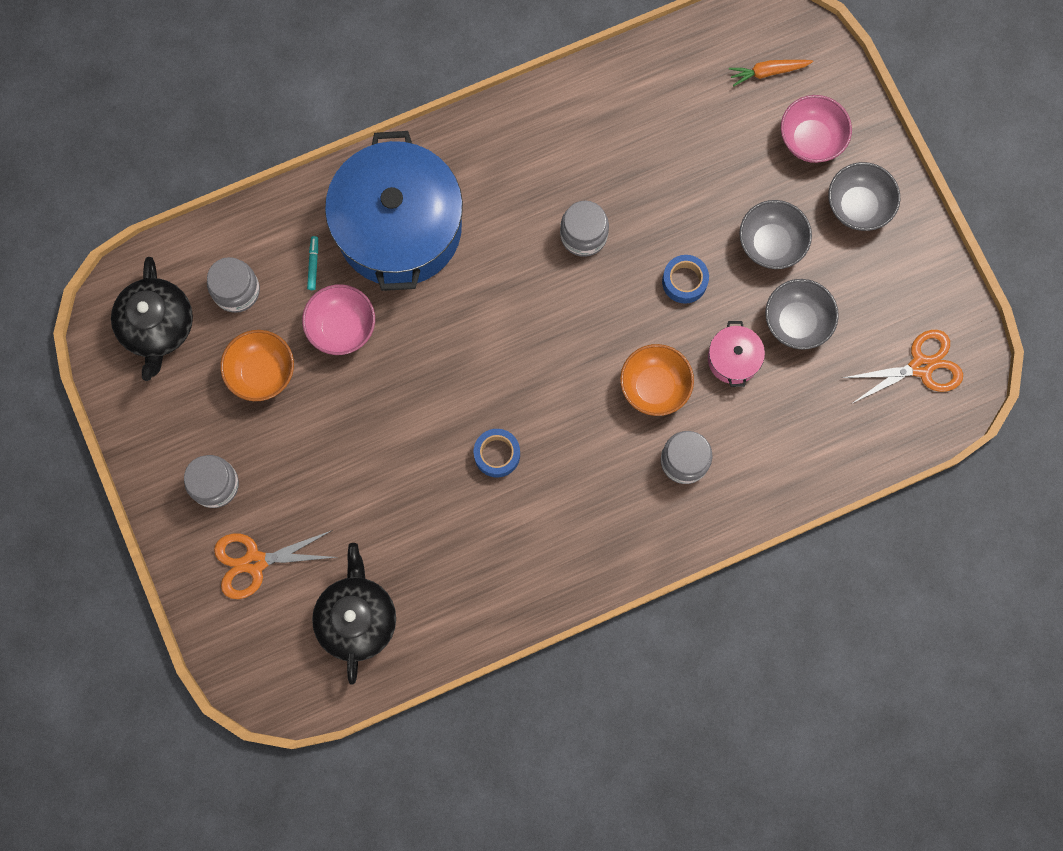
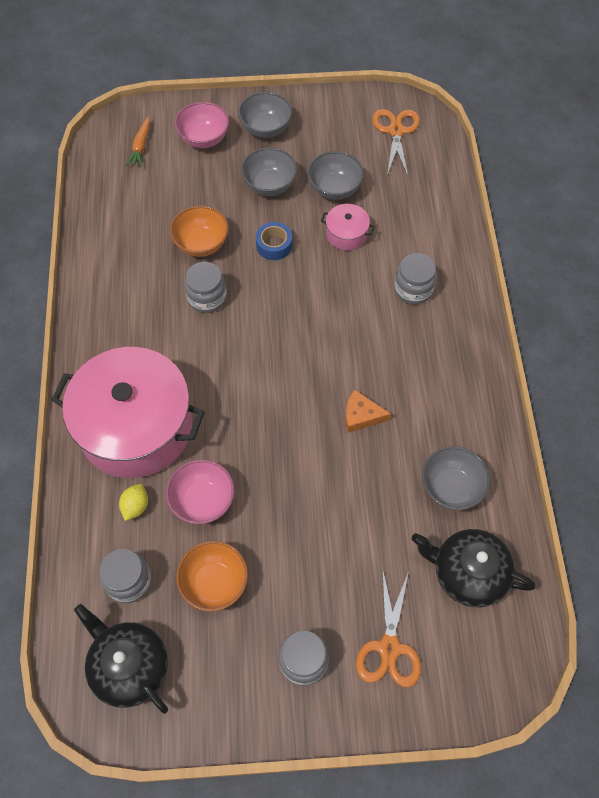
camera: 70 degrees left, 15 degrees down
black teapot [111,257,193,381] -> black teapot turned 150 degrees counterclockwise [74,604,168,714]
turquoise marker [307,236,318,290] -> yellow lemon [119,484,148,521]
blue pot [325,131,463,291] -> pink pot [52,347,205,478]
blue tape [474,429,520,477] -> orange cheese [345,389,391,433]
orange bowl [620,344,694,416] -> orange bowl moved to [170,206,229,257]
none -> grey bowl [422,446,490,510]

